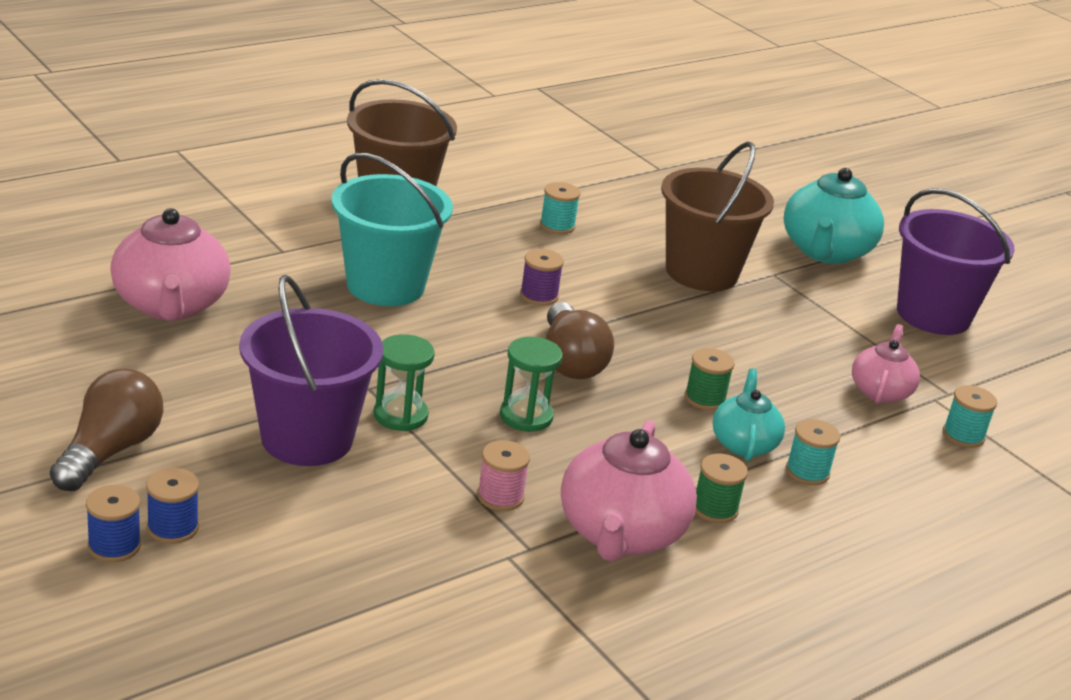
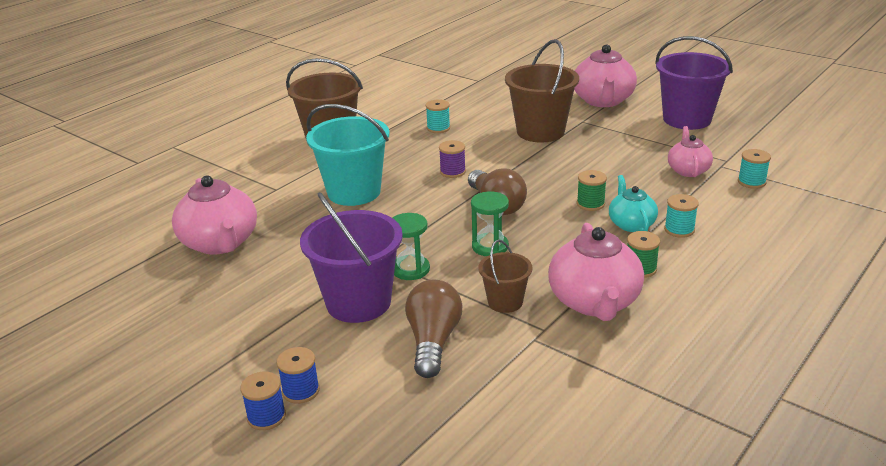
camera: 10 degrees left, 0 degrees up
brown light bulb [50,368,163,492] -> brown light bulb moved to [405,279,462,378]
pink spool [477,440,530,511] -> brown bucket [478,240,532,313]
turquoise teapot [784,168,884,264] -> pink teapot [574,44,637,107]

